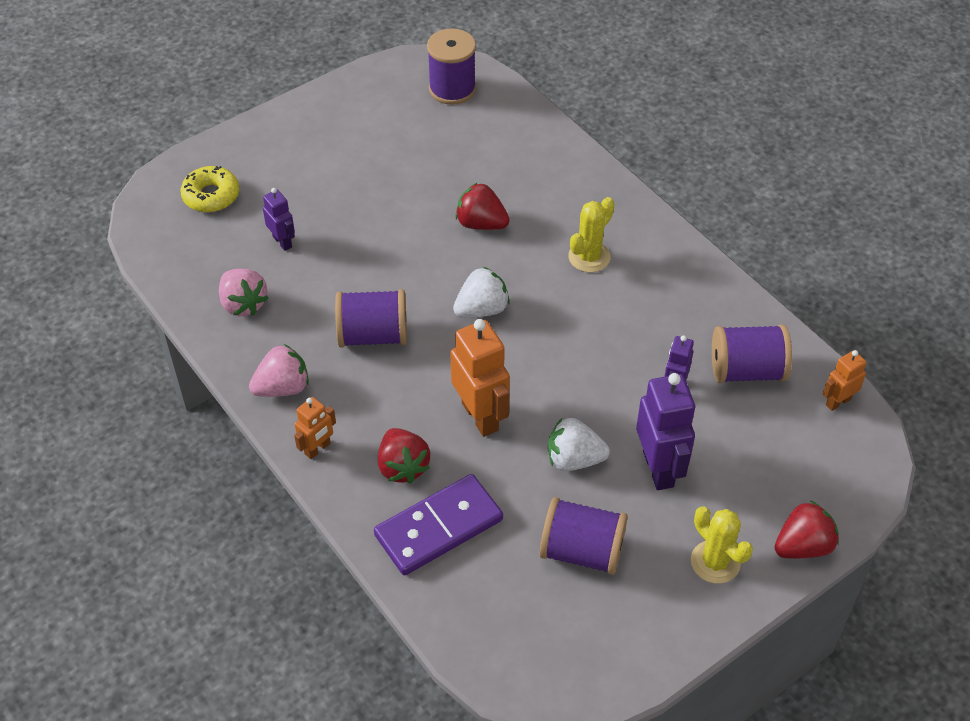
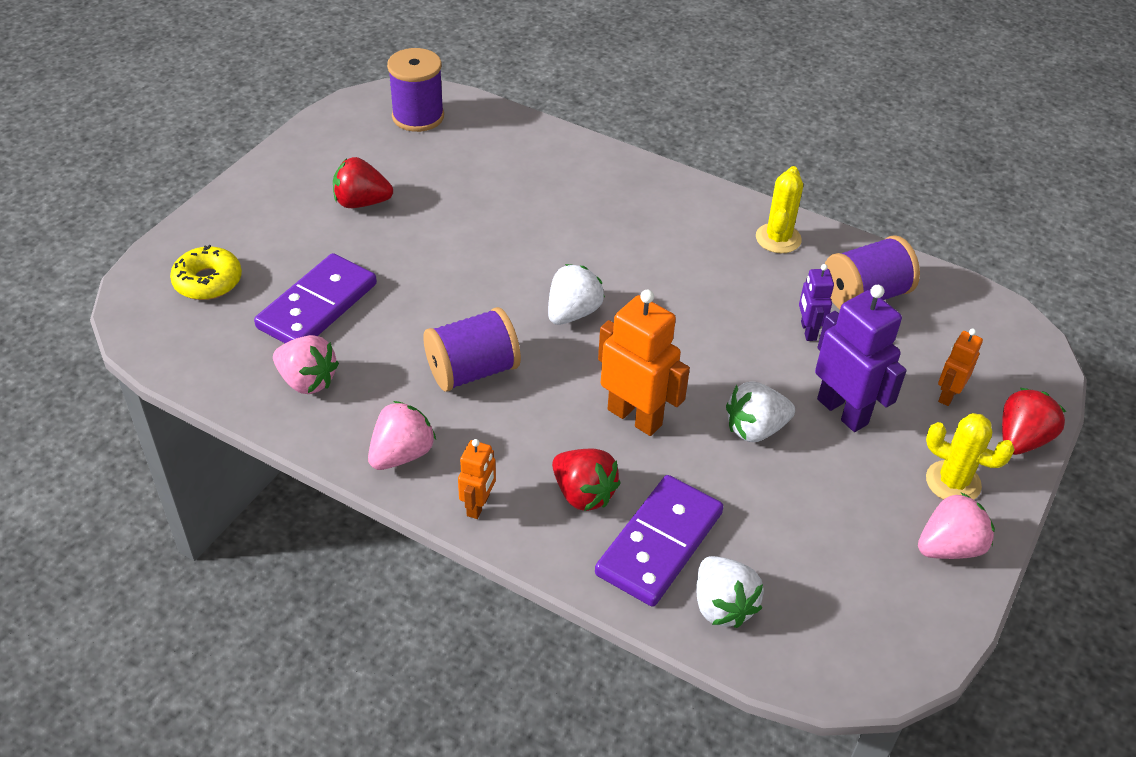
camera: 25 degrees left, 5 degrees down
purple robot [263,188,295,251] -> purple domino [254,253,377,343]
red strawberry [455,182,510,230] -> red strawberry moved to [333,157,393,208]
purple spool [540,497,628,575] -> none
yellow cactus [568,197,615,272] -> yellow cactus moved to [756,166,803,253]
orange robot [823,350,866,411] -> orange robot moved to [938,329,983,406]
none -> white strawberry [697,556,764,628]
none -> pink strawberry [918,492,995,559]

